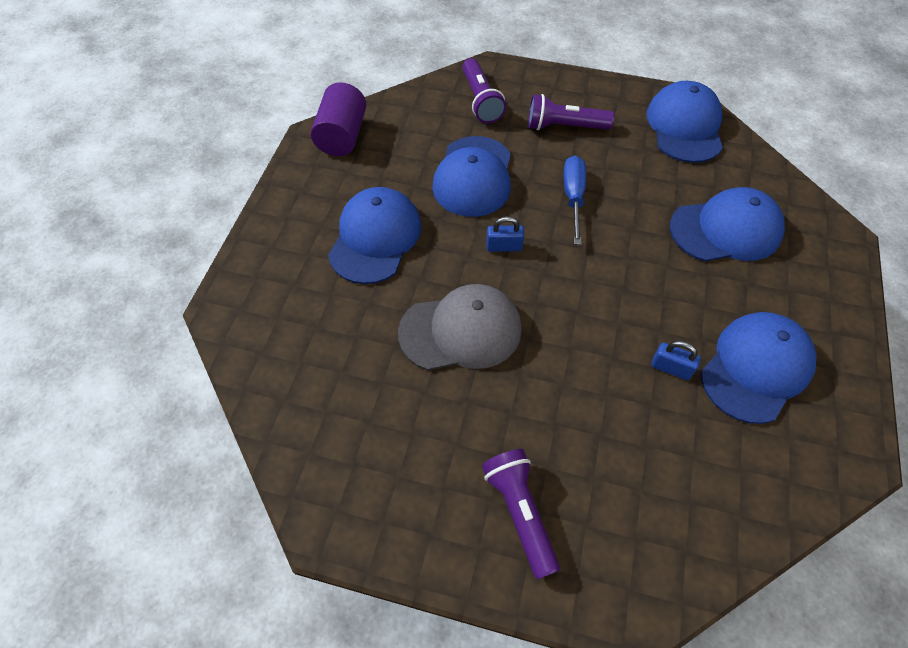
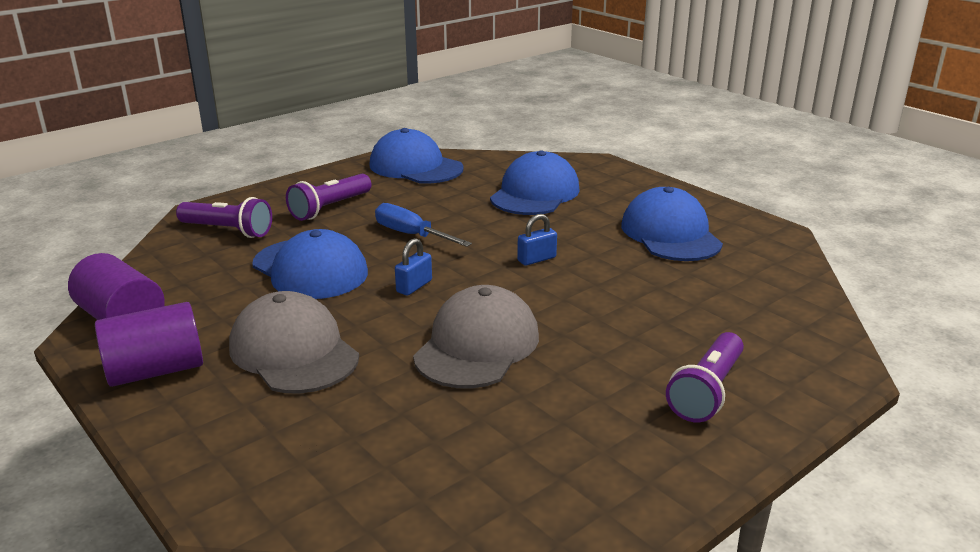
camera: 55 degrees left, 30 degrees down
blue cap [328,187,421,284] -> grey cap [229,291,359,393]
purple flashlight [482,449,560,579] -> purple flashlight turned 75 degrees counterclockwise [666,332,744,422]
blue padlock [651,341,701,380] -> blue padlock moved to [517,214,557,266]
none -> purple cylinder [95,302,203,387]

